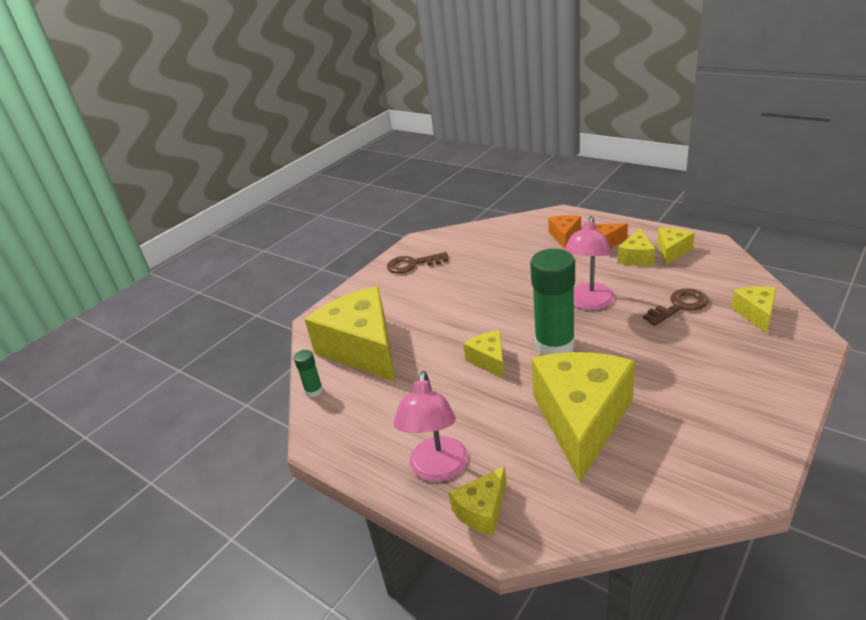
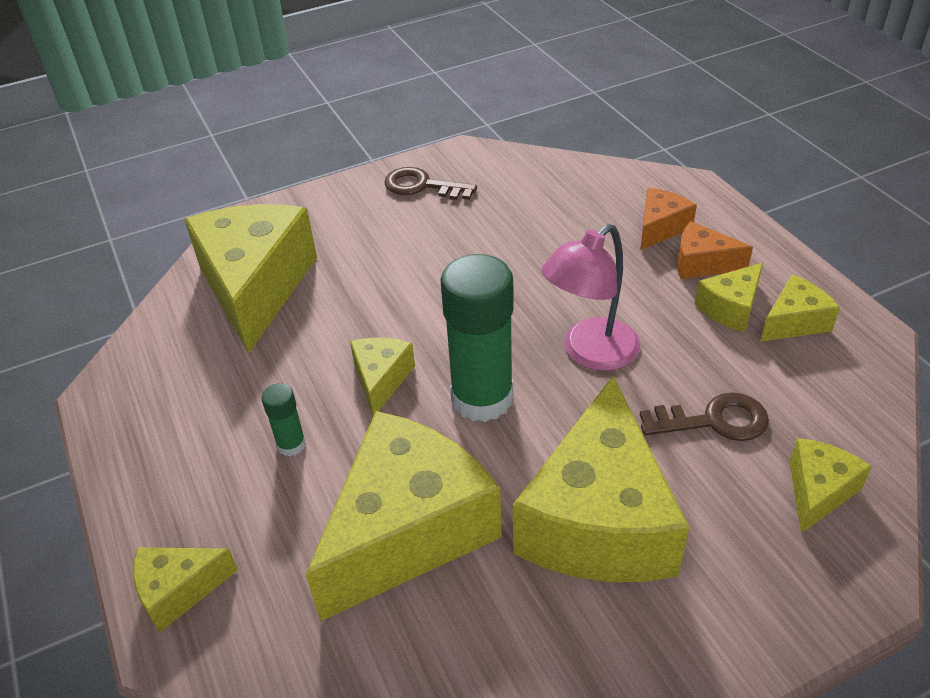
camera: 25 degrees right, 10 degrees up
green glue stick [294,350,323,397] -> green glue stick moved to [262,383,306,456]
pink lamp [394,371,468,482] -> none
none -> yellow cheese [513,376,689,582]

